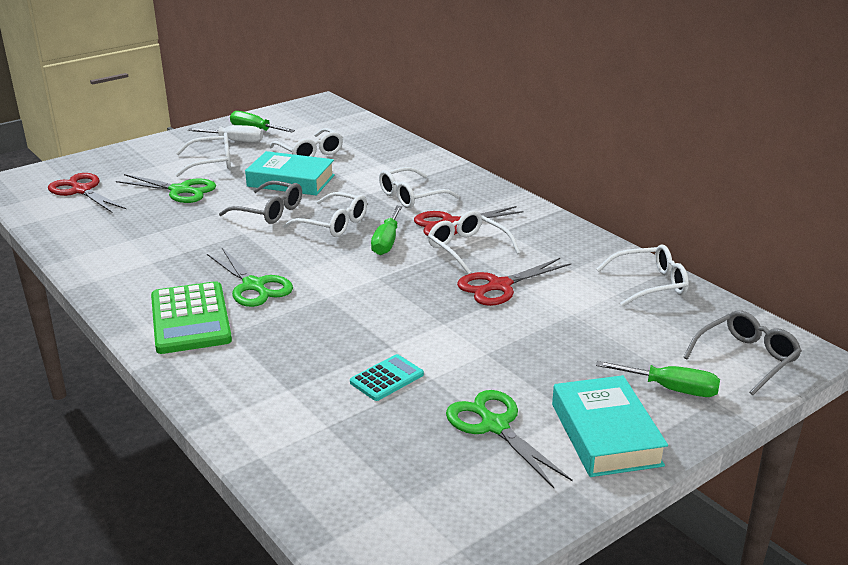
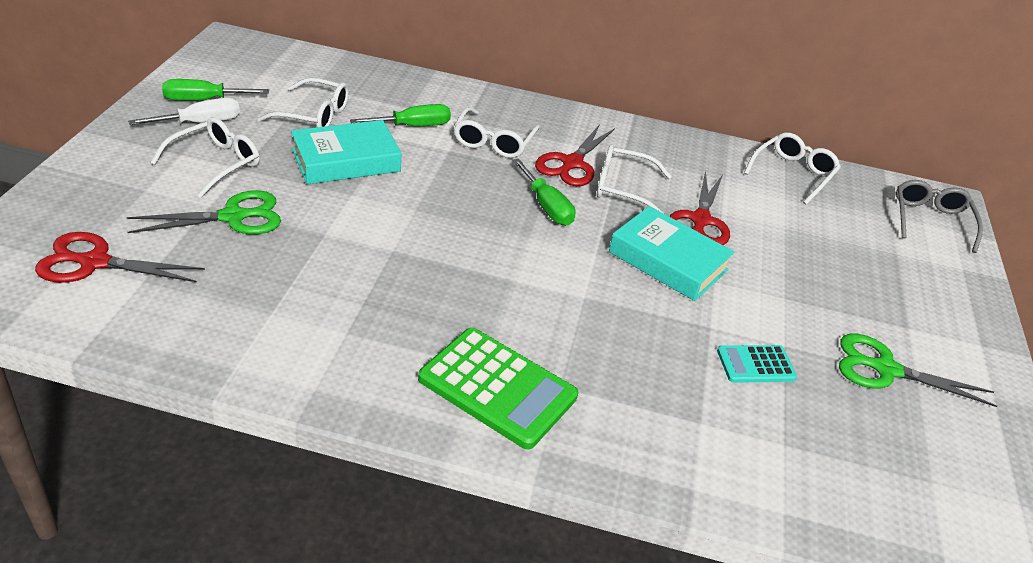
camera: 45 degrees left, 10 degrees up
green scissors [207,248,293,307] -> none
grey glasses [219,181,302,224] -> none
white glasses [282,192,367,237] -> none
turquoise calculator [350,354,424,401] -> turquoise calculator turned 105 degrees counterclockwise [717,345,797,383]
turquoise book [552,375,668,477] -> turquoise book moved to [609,206,735,301]
green screwdriver [596,361,720,397] -> green screwdriver moved to [350,104,451,126]

